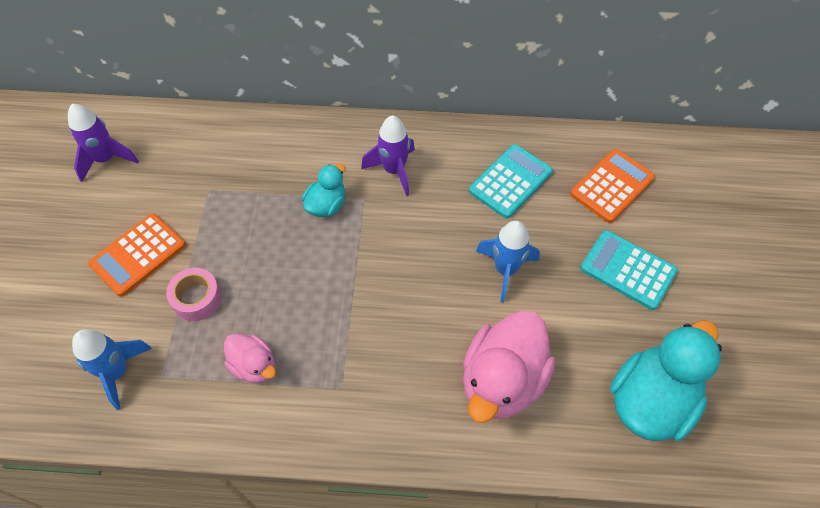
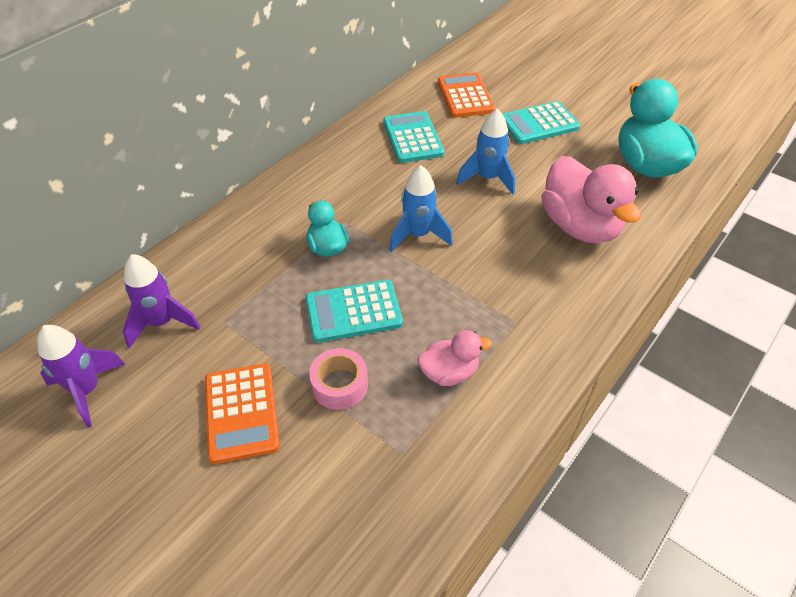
camera: 55 degrees left, 10 degrees down
blue rocket [72,330,152,410] -> blue rocket moved to [389,165,453,252]
purple rocket [361,115,415,196] -> purple rocket moved to [123,254,201,348]
none -> turquoise calculator [305,280,403,343]

